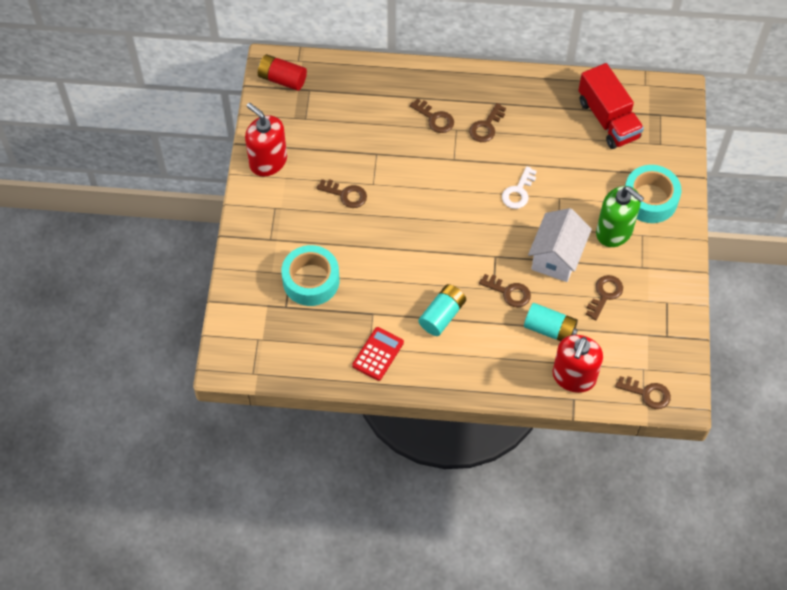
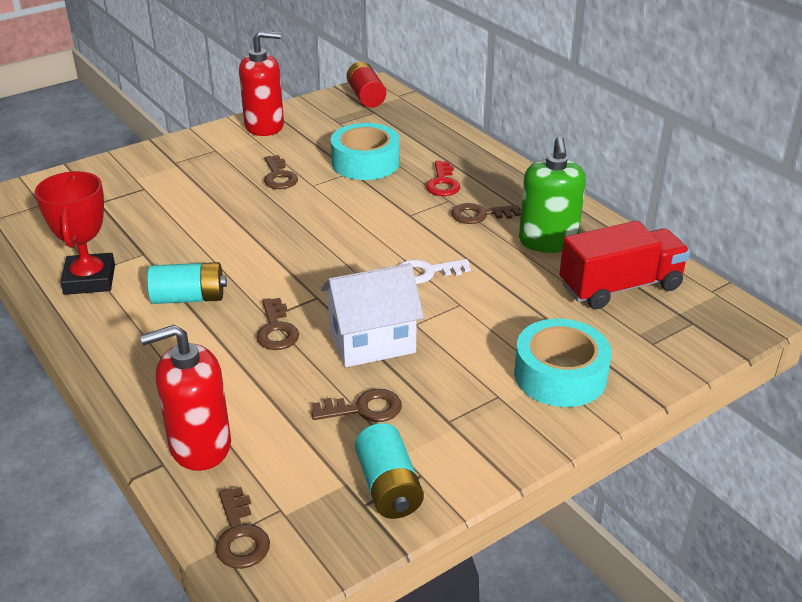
camera: 50 degrees right, 25 degrees down
red soap dispenser [245,103,287,176] -> red soap dispenser turned 75 degrees clockwise [239,31,284,136]
turquoise tape [281,245,339,306] -> turquoise tape moved to [330,123,400,180]
red calculator [352,327,404,381] -> red trophy [35,171,115,295]
brown key [410,99,454,133] -> red key [426,161,460,196]
turquoise battery [524,303,578,341] -> turquoise battery moved to [355,423,424,519]
red truck [579,63,644,149] -> red truck turned 135 degrees counterclockwise [559,221,690,309]
green soap dispenser [596,186,644,247] -> green soap dispenser moved to [519,136,586,253]

